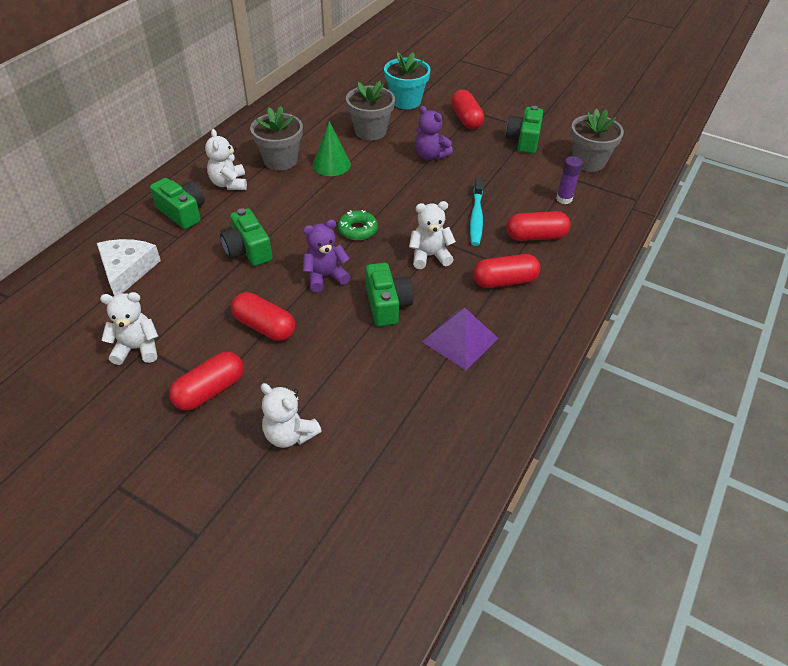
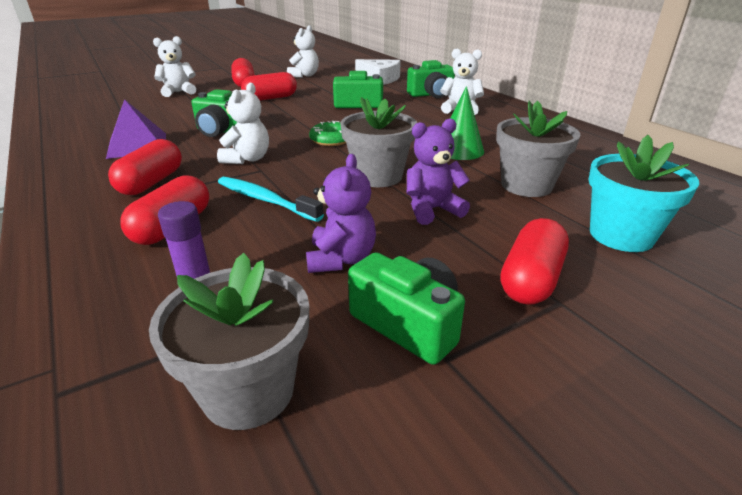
camera: 120 degrees right, 15 degrees down
grey flower pot [250,106,303,171] -> grey flower pot moved to [340,97,417,187]
purple teddy bear [303,220,350,292] -> purple teddy bear moved to [306,154,376,273]
red capsule [451,90,484,129] -> red capsule turned 75 degrees counterclockwise [501,218,569,305]

